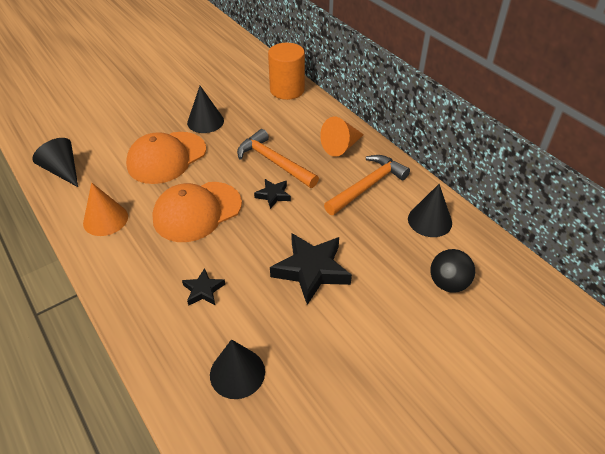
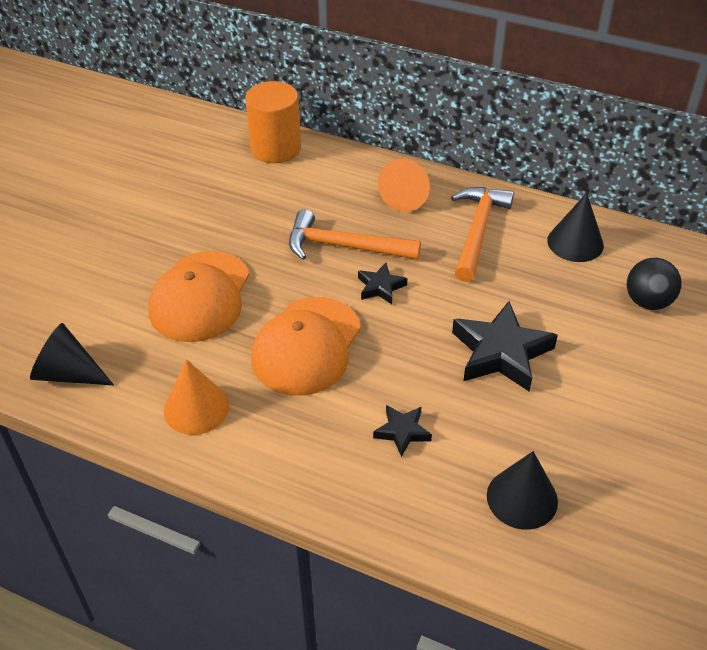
camera: 30 degrees left, 0 degrees up
black cone [187,86,224,133] -> none

